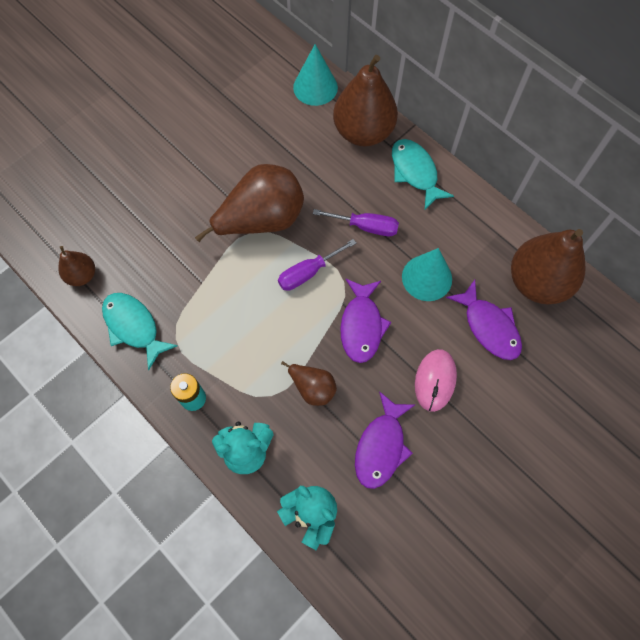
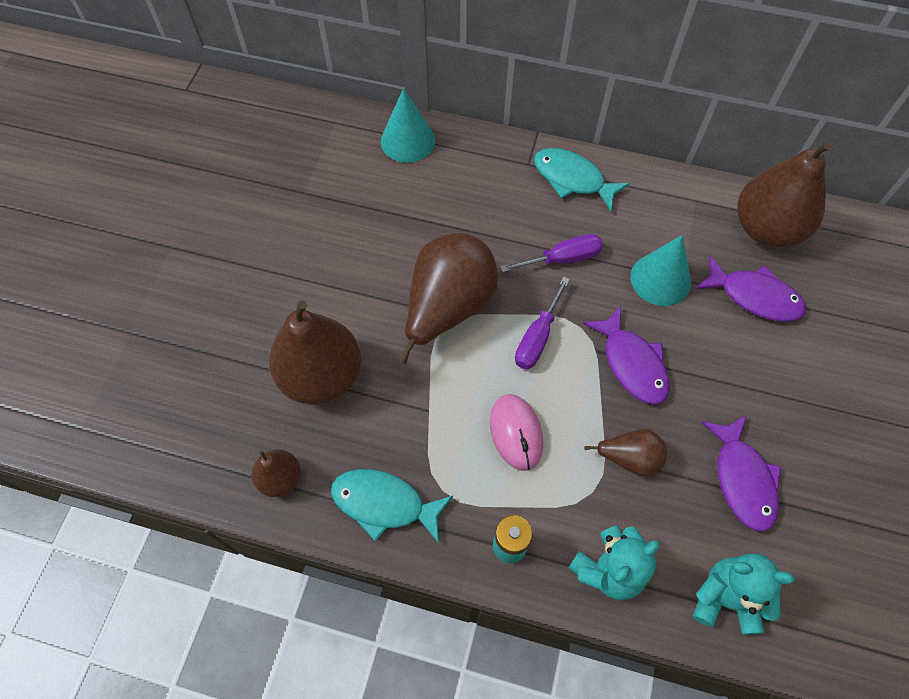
camera: 30 degrees left, 5 degrees down
brown pear [333,55,398,146] -> brown pear moved to [269,301,361,405]
pink mouse [415,349,457,412] -> pink mouse moved to [490,394,543,471]

